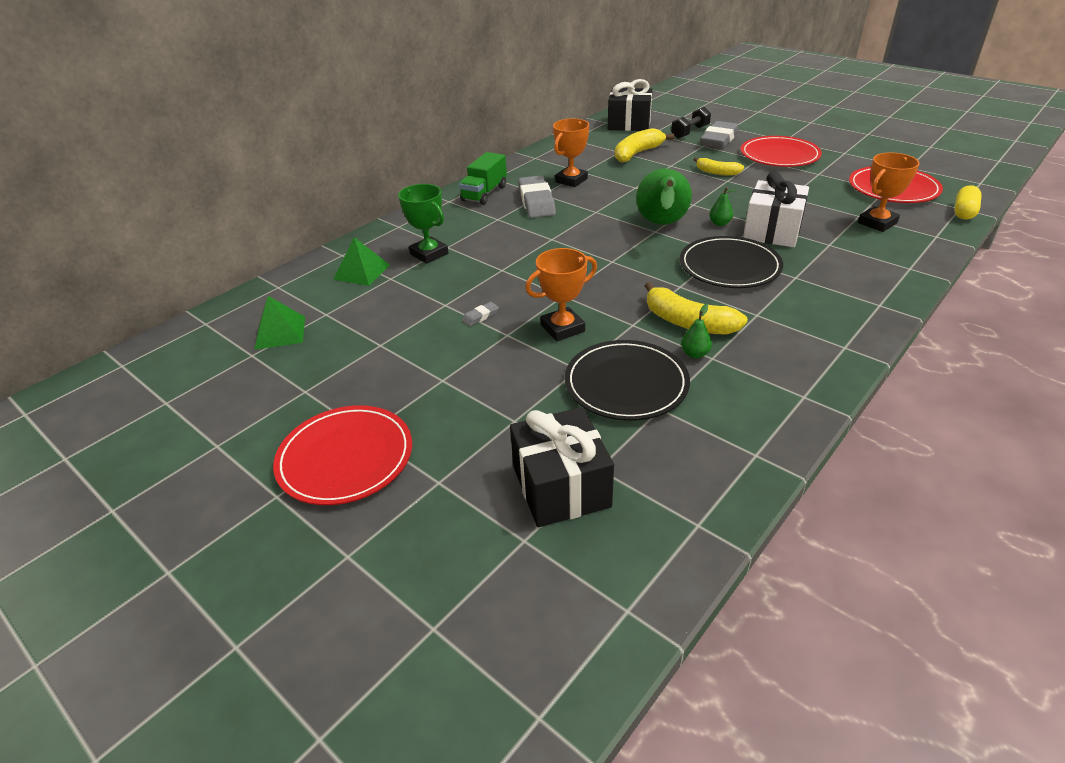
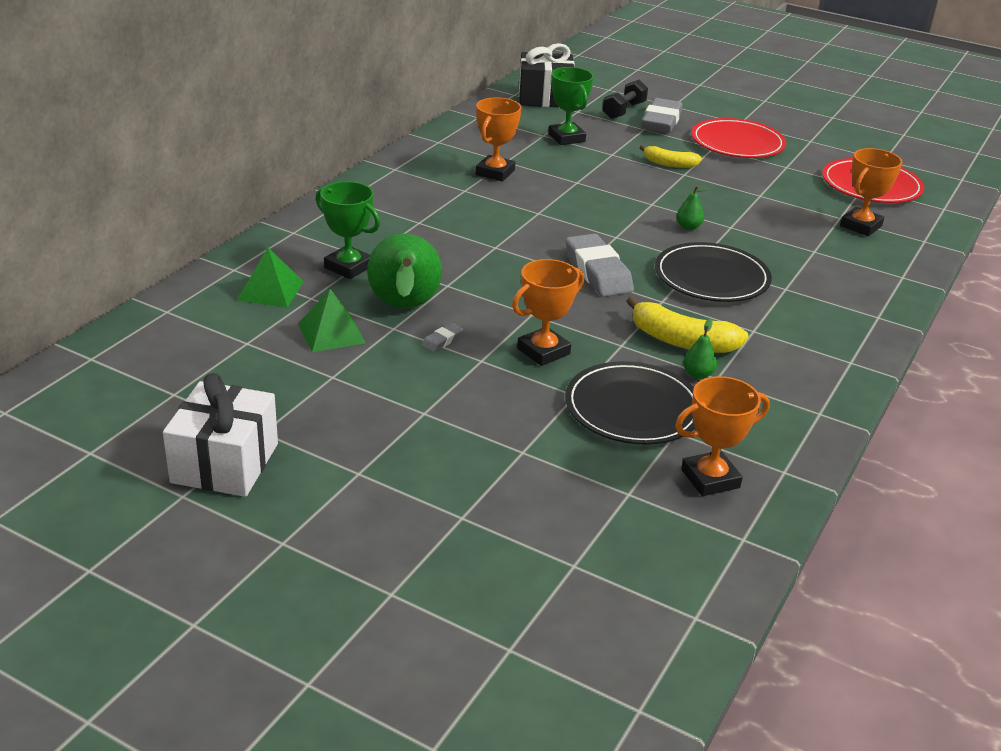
camera: 15 degrees left, 5 degrees down
green pyramid [254,296,305,350] -> green pyramid moved to [298,289,366,352]
red plate [273,405,412,505] -> none
green truck [459,152,507,205] -> none
black gift [510,407,614,527] -> none
grey eraser [518,175,556,218] -> grey eraser moved to [566,234,634,297]
yellow banana [615,128,674,163] -> green trophy [549,67,594,145]
green pear [636,169,692,225] -> green pear moved to [367,234,442,308]
white gift [743,171,809,247] -> white gift moved to [163,373,278,497]
yellow capsule [955,185,982,220] -> none
none -> orange trophy [675,376,770,496]

